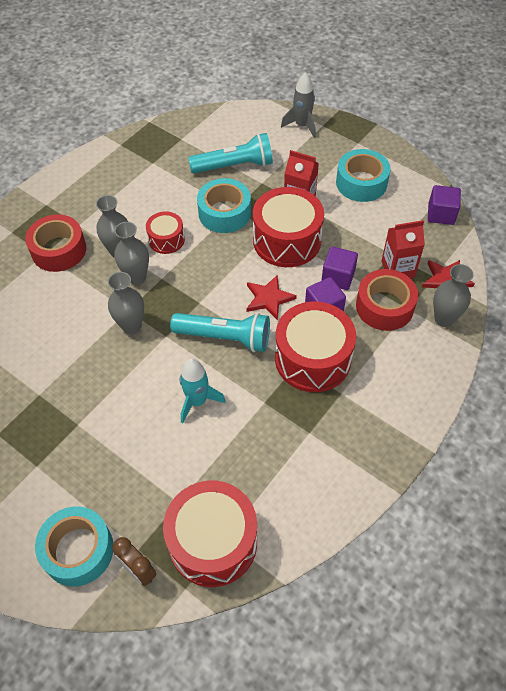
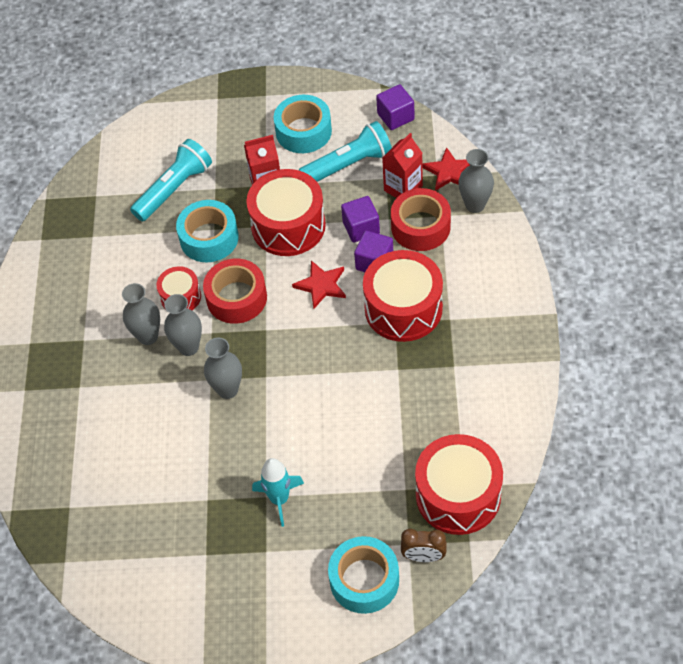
camera: 35 degrees left, 0 degrees up
red tape [25,214,86,272] -> red tape moved to [203,259,267,324]
turquoise flashlight [170,313,270,352] -> turquoise flashlight moved to [299,121,392,182]
turquoise rocket [180,358,226,423] -> turquoise rocket moved to [252,458,304,527]
grey rocket [281,72,316,138] -> none

